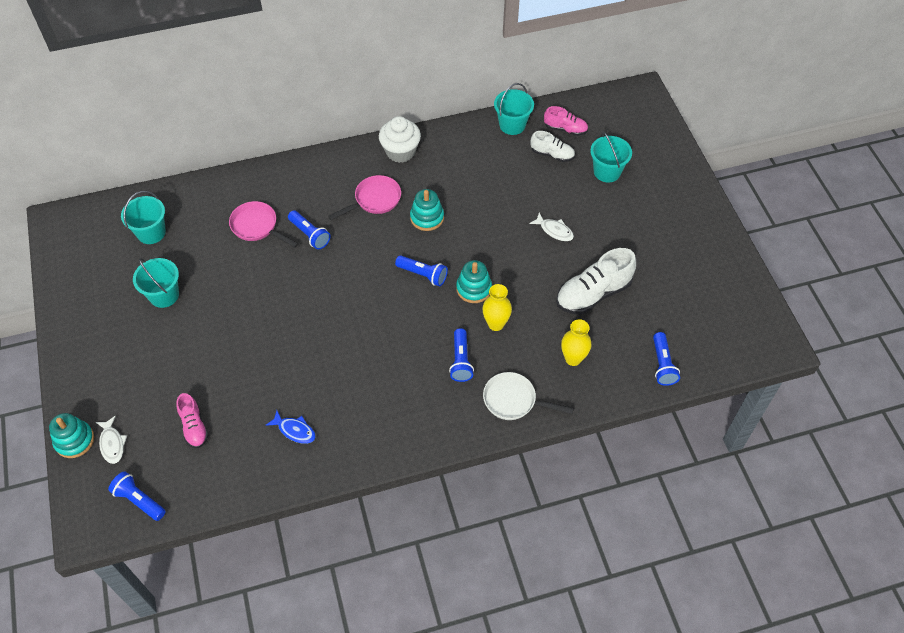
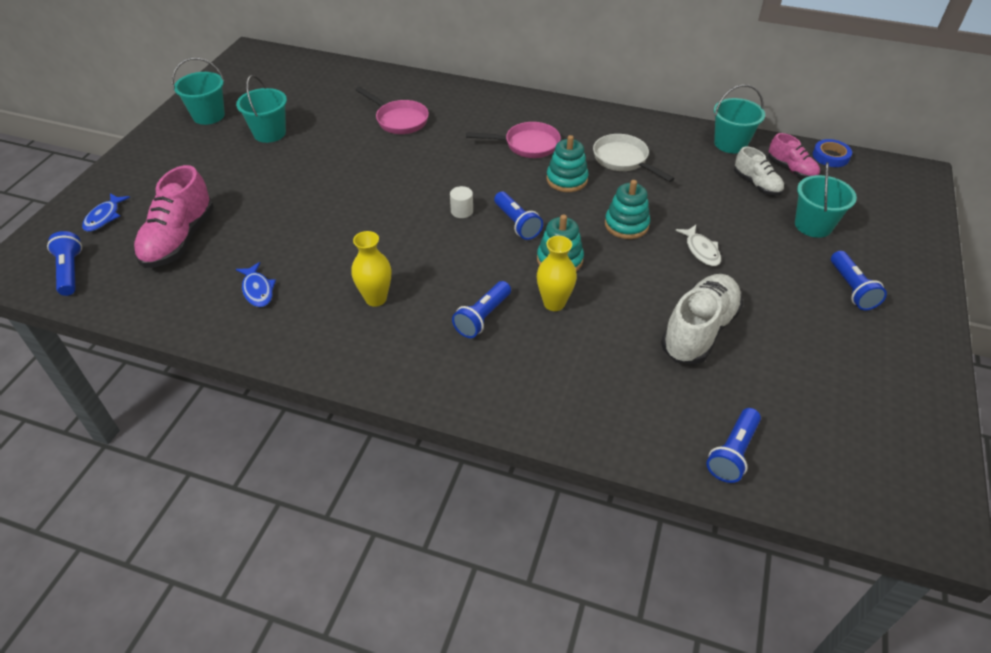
camera: 35 degrees right, 10 degrees down
turquoise stacking toy [49,413,94,458] -> turquoise stacking toy moved to [605,180,650,239]
white fish [96,416,127,464] -> blue fish [82,193,130,232]
turquoise bucket [121,191,166,244] -> turquoise bucket moved to [172,58,225,125]
pink shoe [176,393,209,448] -> pink shoe [133,165,214,268], size x1.73
pink pan [229,201,299,248] -> pink pan turned 150 degrees clockwise [356,87,429,134]
blue flashlight [288,210,331,250] -> blue flashlight moved to [831,251,887,310]
white cupcake [379,116,421,163] -> none
white pan [483,372,574,420] -> white pan moved to [593,134,675,182]
white shoe [556,248,636,314] -> white shoe turned 120 degrees clockwise [661,274,743,364]
yellow vase [561,319,592,366] -> yellow vase moved to [351,231,391,307]
none -> white cylinder [450,186,473,218]
none -> blue tape [813,139,852,167]

